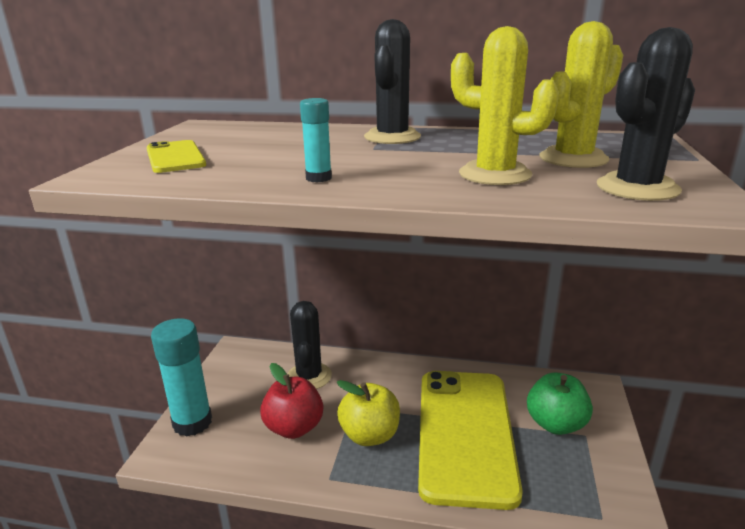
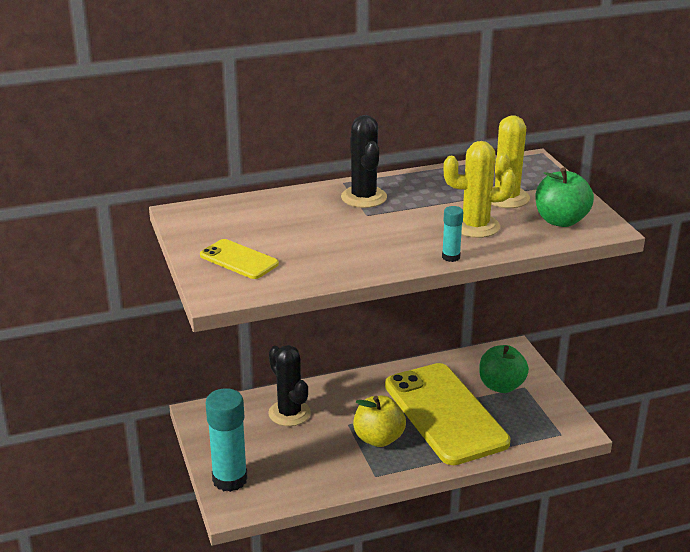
camera: 30 degrees left, 5 degrees up
red apple [260,363,323,439] -> none
turquoise glue stick [300,98,332,183] -> turquoise glue stick moved to [442,206,463,262]
black cactus [597,27,695,201] -> green apple [535,167,594,227]

